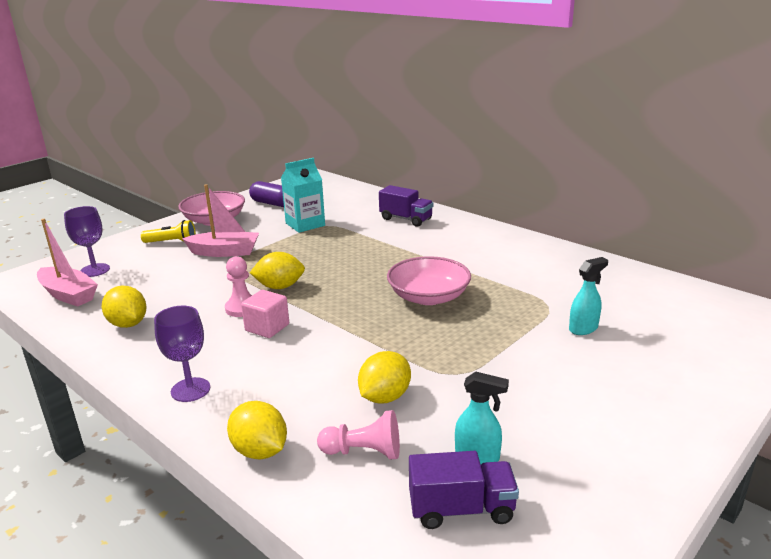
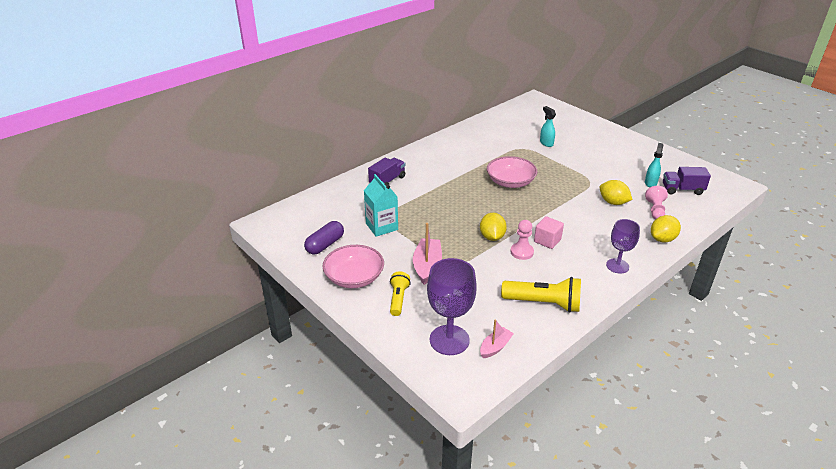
camera: 85 degrees left, 10 degrees up
pink boat [37,219,98,307] -> pink boat [480,319,514,358], size x0.62
purple goblet [64,206,110,277] -> purple goblet [427,258,477,355], size x1.57
yellow lemon [102,286,146,328] -> yellow flashlight [501,277,581,313]
purple truck [409,451,519,529] -> purple truck turned 90 degrees counterclockwise [663,167,711,195]

